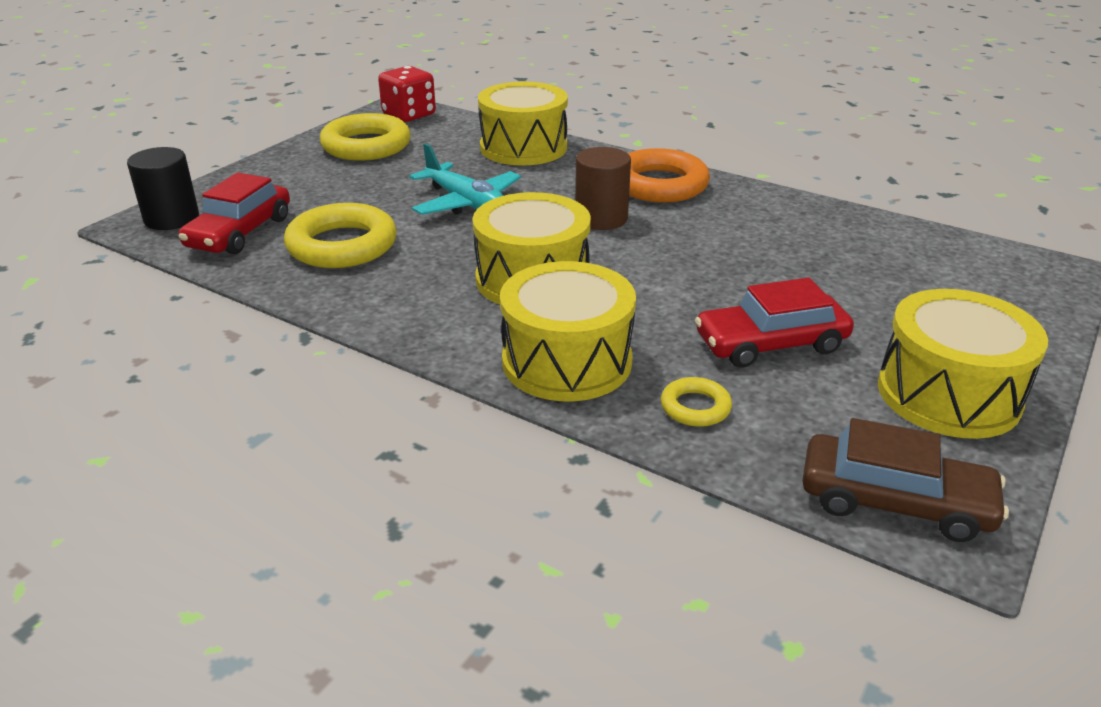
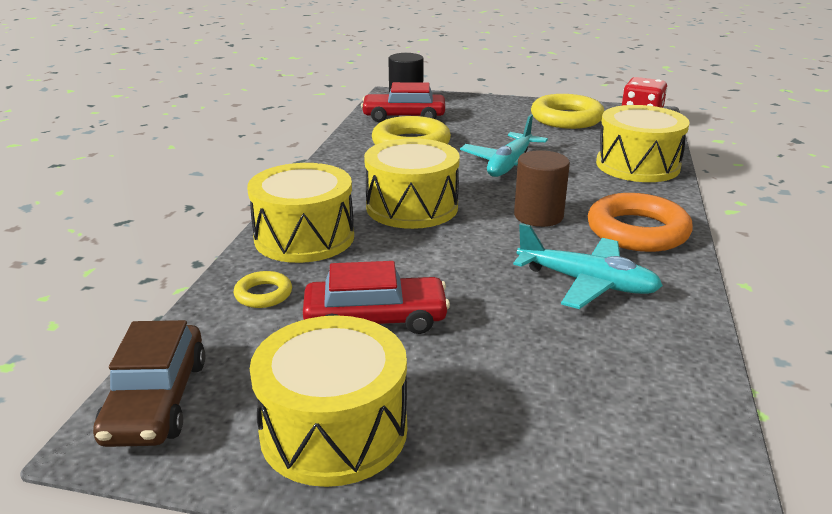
camera: 70 degrees right, 5 degrees down
red car [695,278,854,368] -> red car turned 120 degrees clockwise [303,261,450,334]
none -> turquoise plane [513,223,663,309]

